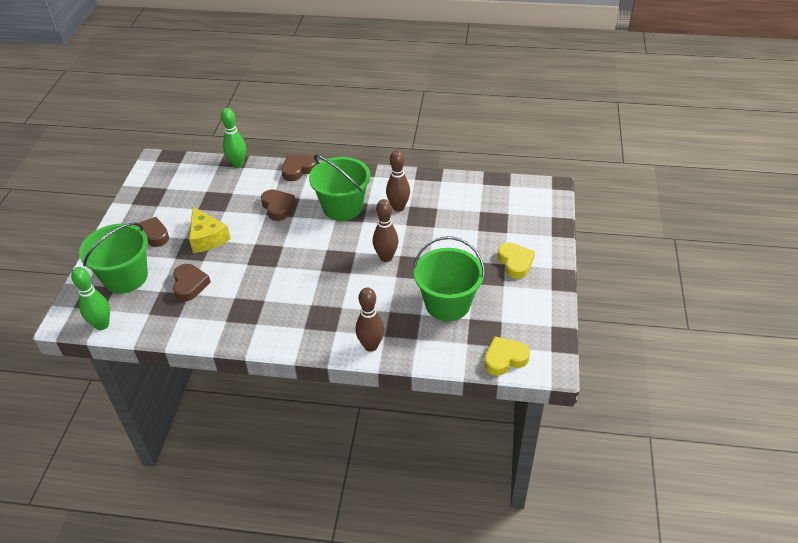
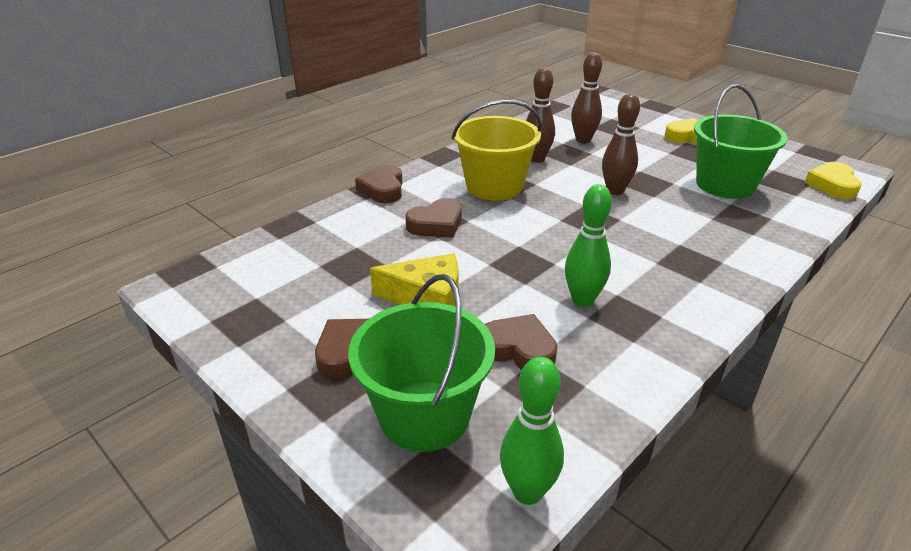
camera: 55 degrees left, 10 degrees down
green bowling pin [221,108,246,168] -> green bowling pin moved to [565,184,612,307]
brown heart [261,190,296,221] -> brown heart turned 135 degrees clockwise [406,198,462,238]
green bucket [309,155,371,221] -> yellow bucket [452,100,542,200]
brown bowling pin [356,287,384,352] -> brown bowling pin moved to [571,52,602,143]

